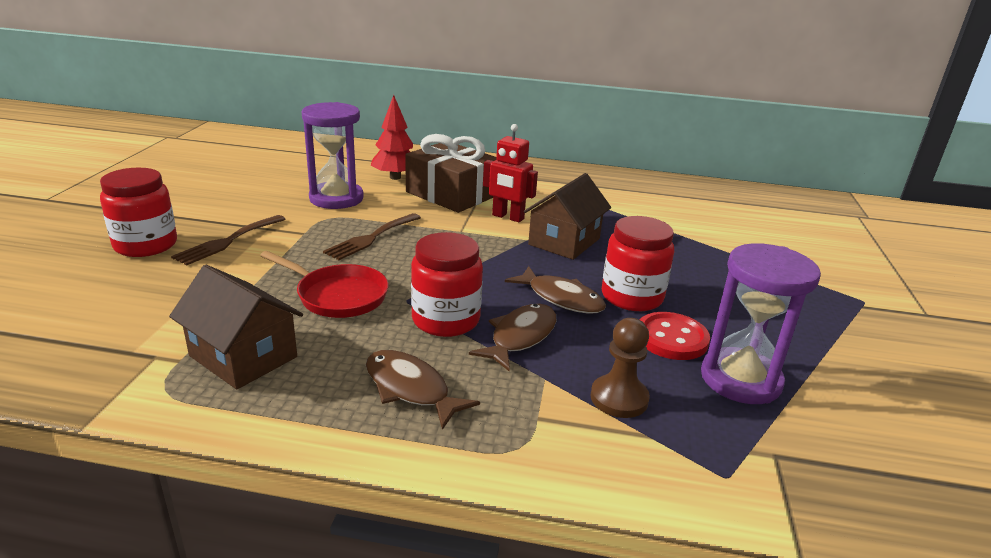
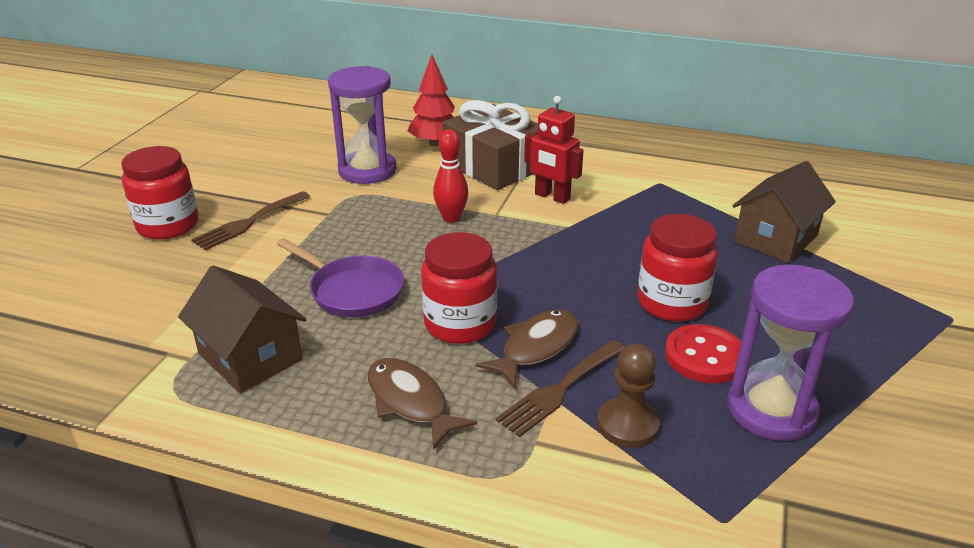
camera: 10 degrees right, 5 degrees up
red pan [260,251,389,318] -> purple pan [277,238,404,317]
brown fork [323,213,421,260] -> brown fork moved to [495,340,625,437]
brown fish [505,266,606,314] -> none
brown house [524,173,611,260] -> brown house moved to [733,161,836,263]
none -> red bowling pin [433,129,468,223]

